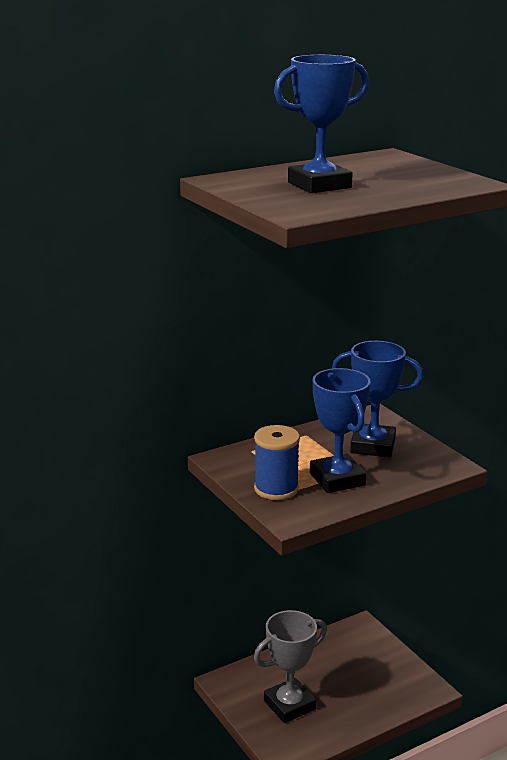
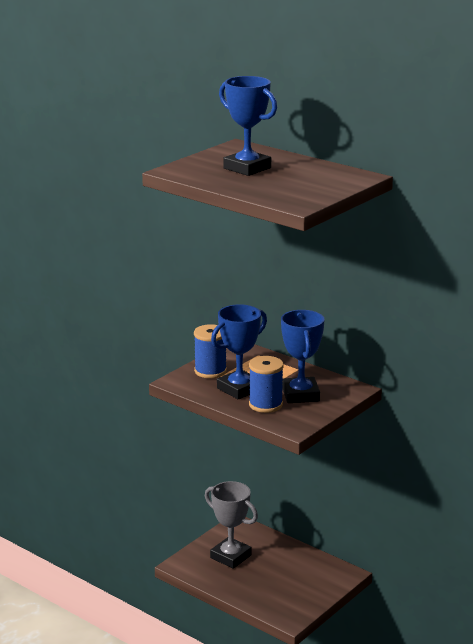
camera: 70 degrees right, 0 degrees up
none -> blue spool [249,356,284,413]

